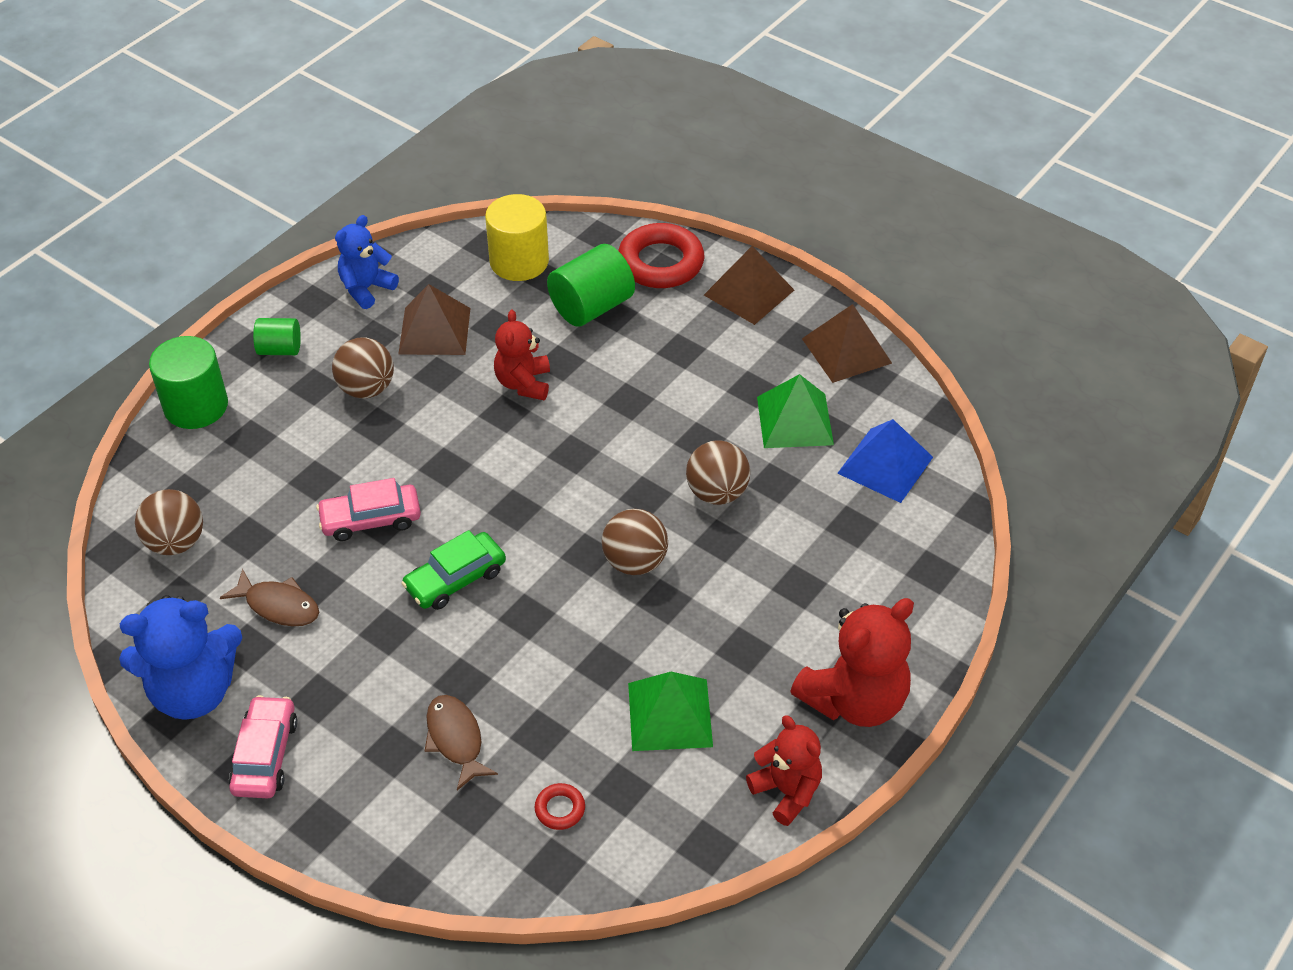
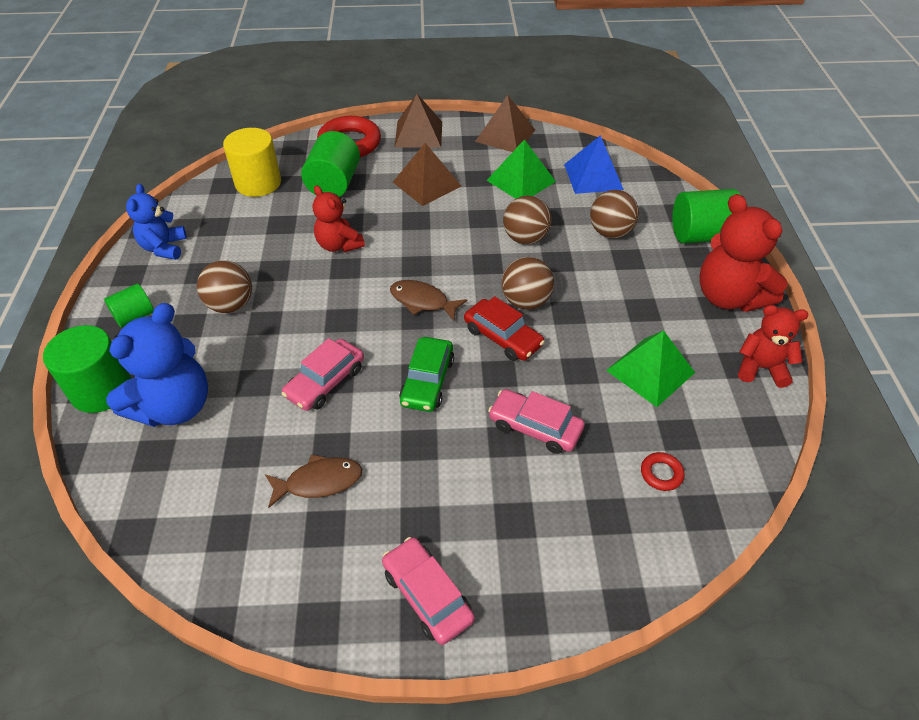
camera: 40 degrees left, 0 degrees up
blue teddy bear [119,595,242,720] -> blue teddy bear moved to [106,303,208,427]
brown ball [135,489,203,555] -> brown ball moved to [590,190,639,238]
brown pyramid [398,284,470,355] -> brown pyramid moved to [393,143,461,206]
brown fish [425,695,498,790] -> brown fish moved to [390,280,467,321]
red teddy bear [790,598,914,727] -> red teddy bear turned 135 degrees clockwise [699,194,788,312]
none -> red car [464,296,545,361]
none -> pink car [488,389,585,454]
none -> green cylinder [672,189,741,243]

